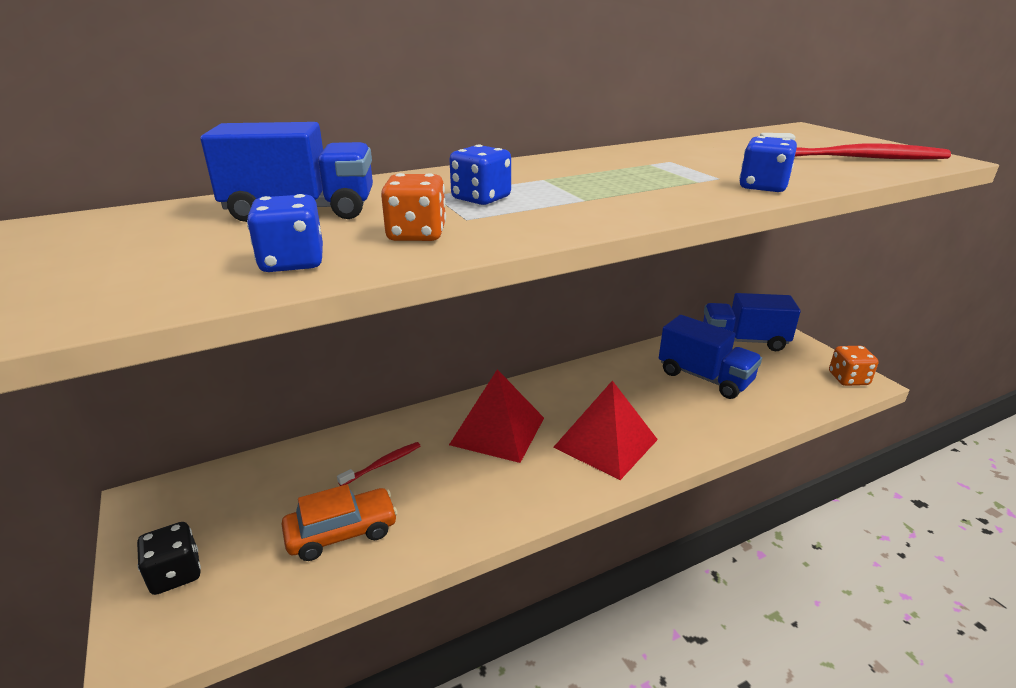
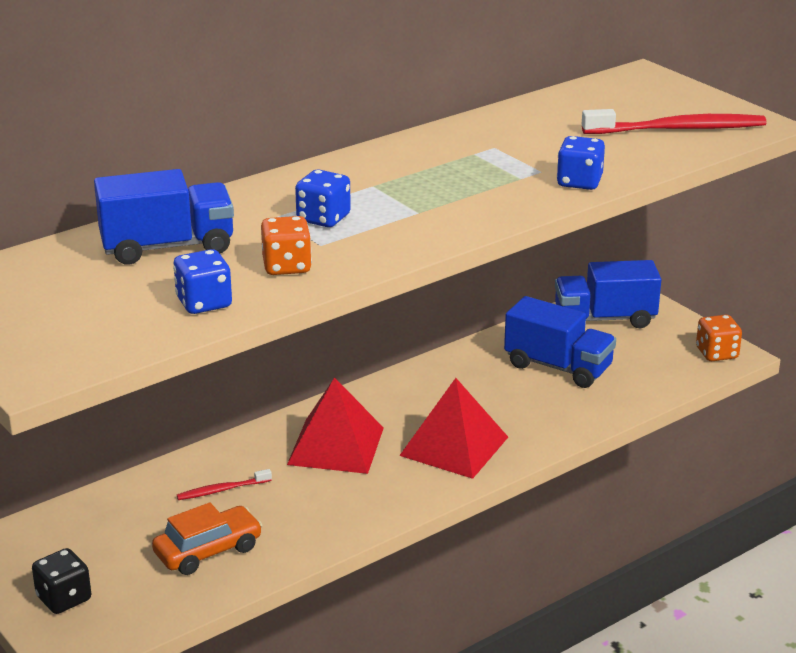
camera: 10 degrees left, 0 degrees up
red toothbrush [337,442,420,486] -> red toothbrush turned 150 degrees counterclockwise [177,469,272,500]

